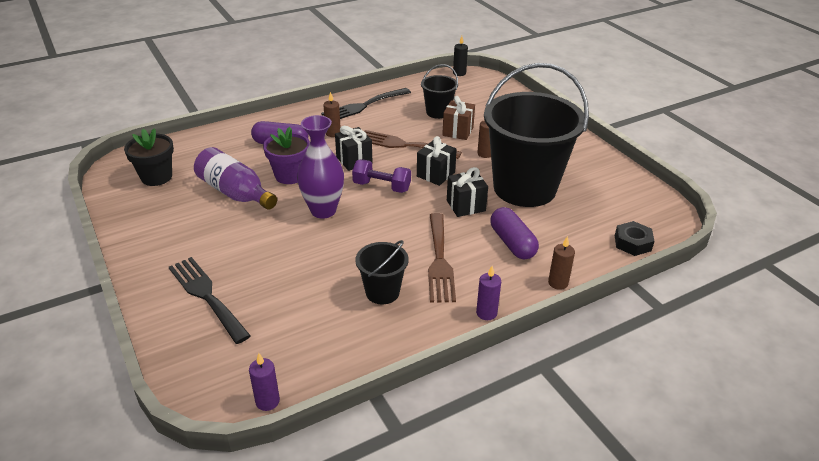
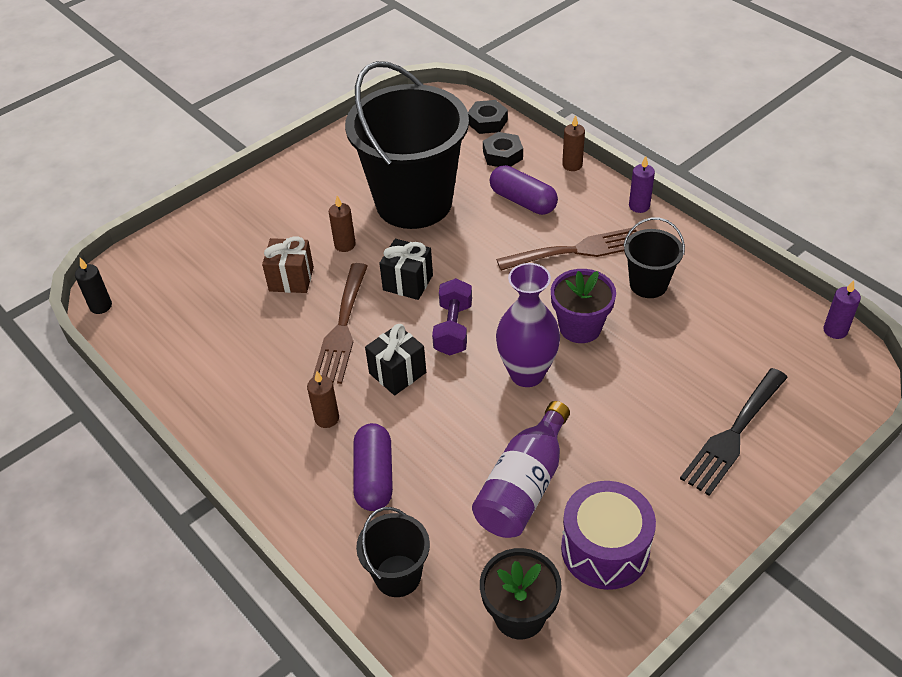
camera: 100 degrees left, 10 degrees up
purple flower pot [263,127,310,184] -> purple flower pot moved to [551,269,616,343]
black fork [321,88,411,119] -> none
black bucket [421,64,458,119] -> black bucket moved to [356,507,430,597]
black gift [447,167,488,217] -> none
purple capsule [490,207,539,260] -> purple capsule turned 75 degrees clockwise [490,165,558,215]
none -> black nut [483,132,523,167]
none -> purple drum [561,481,656,590]

